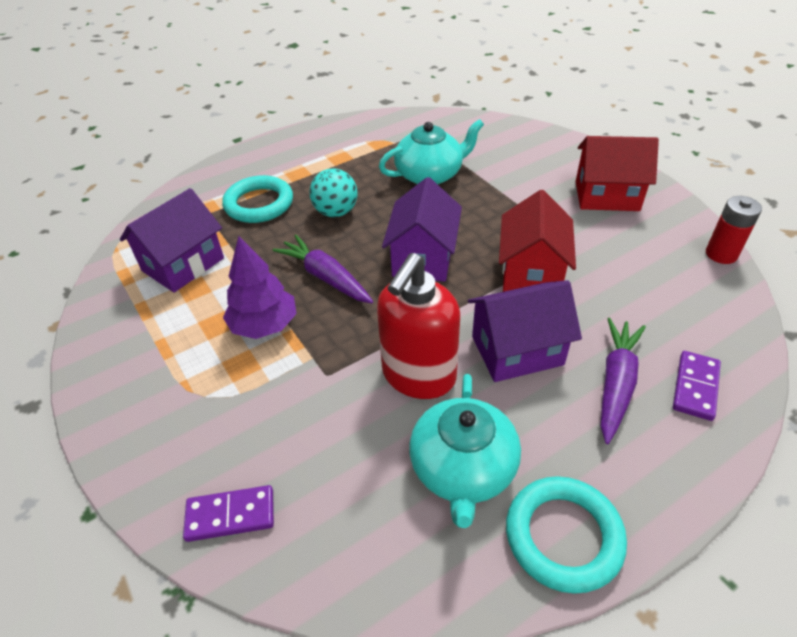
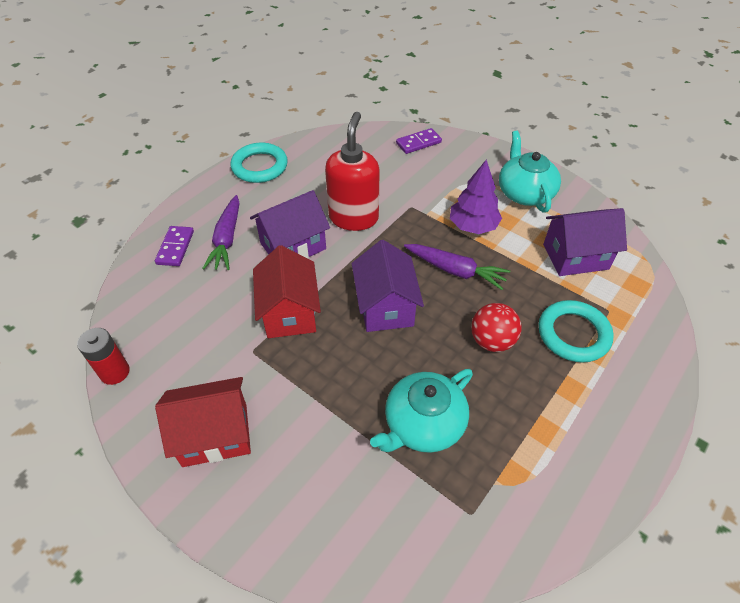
camera: 160 degrees right, 5 degrees up
purple house [120,188,224,293] -> purple house turned 60 degrees clockwise [543,208,627,276]
turquoise ball [310,168,358,217] -> red ball [471,303,522,352]
turquoise teapot [409,374,521,528] -> turquoise teapot moved to [499,131,561,213]

